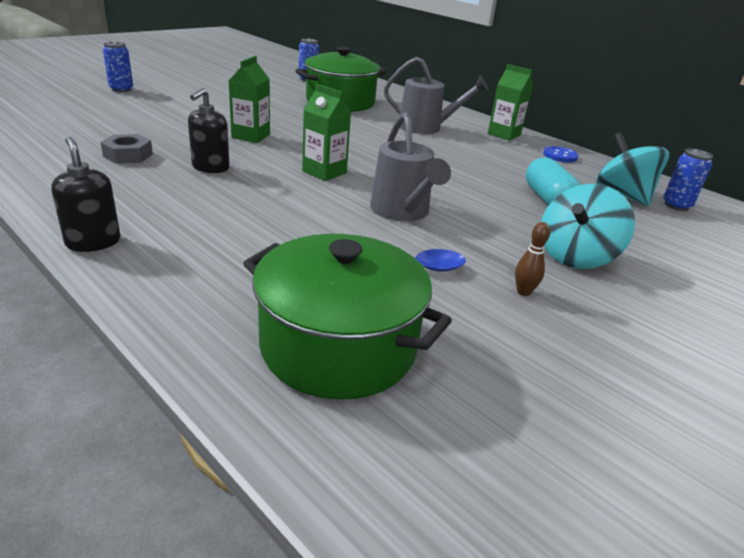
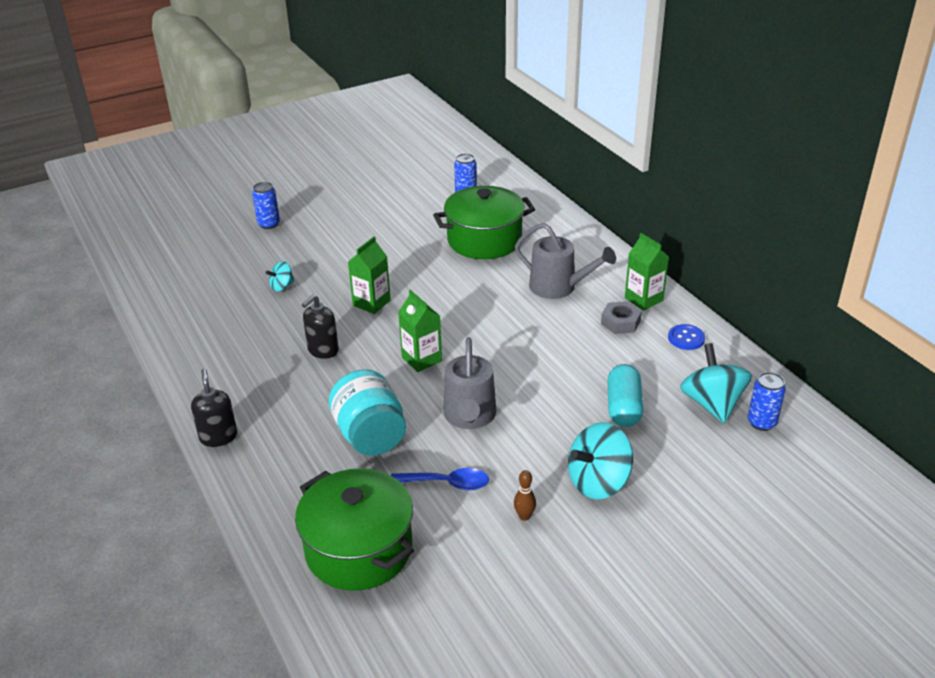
camera: 20 degrees right, 5 degrees up
grey nut [100,134,153,164] -> grey nut moved to [601,301,642,334]
none -> turquoise spinning top [266,261,295,291]
none -> turquoise jar [329,369,406,456]

